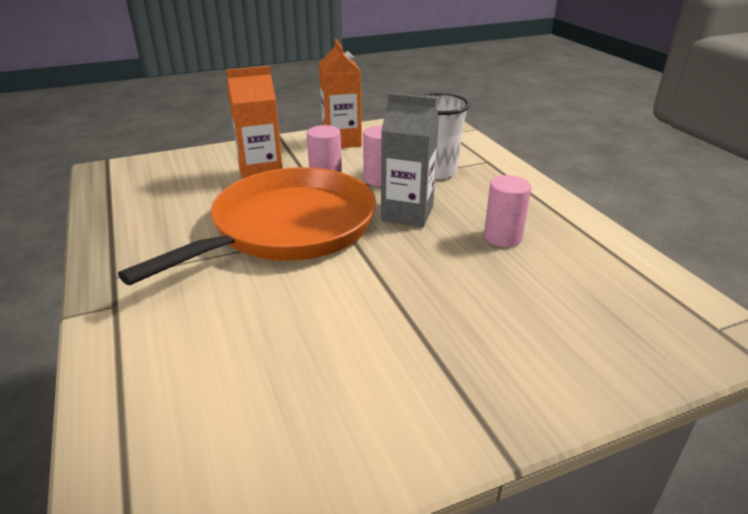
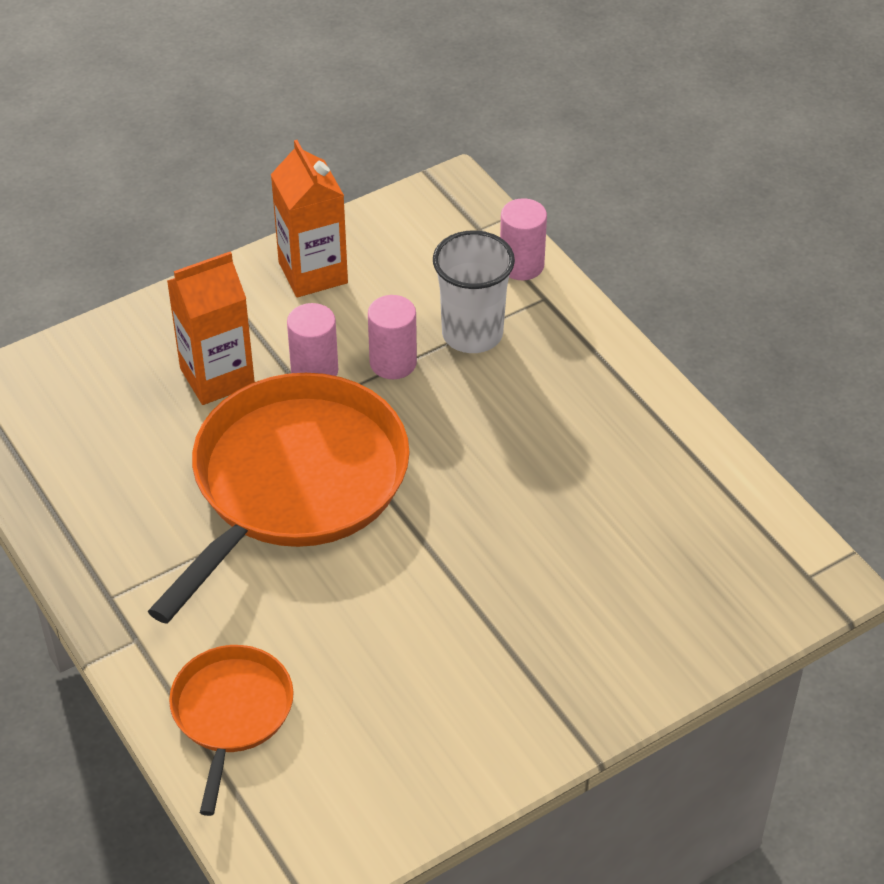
camera: 10 degrees left, 15 degrees up
grey carton [381,93,439,227] -> none
pink cylinder [484,175,531,247] -> pink cylinder moved to [500,198,547,280]
none -> orange pan [169,645,293,816]

